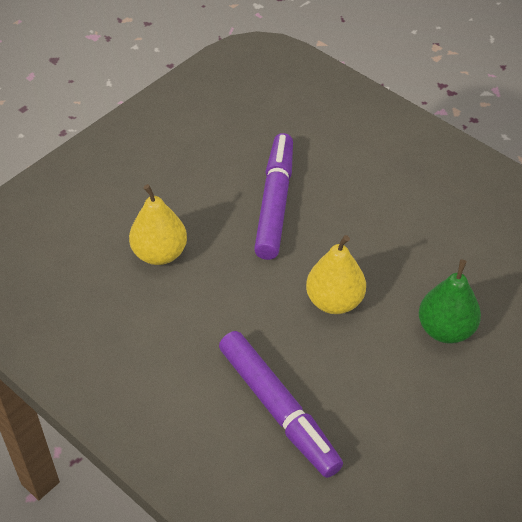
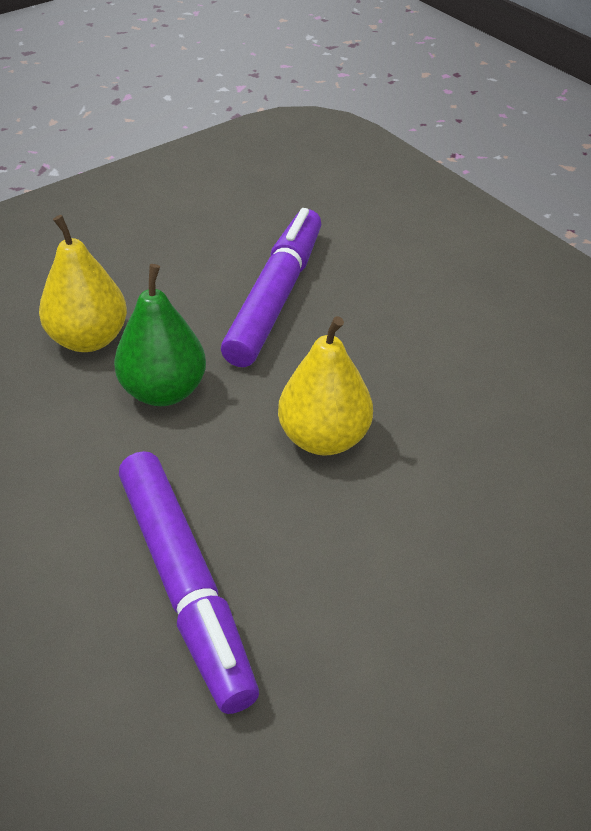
camera: 10 degrees right, 5 degrees down
green pear [419,260,481,344] -> green pear moved to [114,264,206,406]

